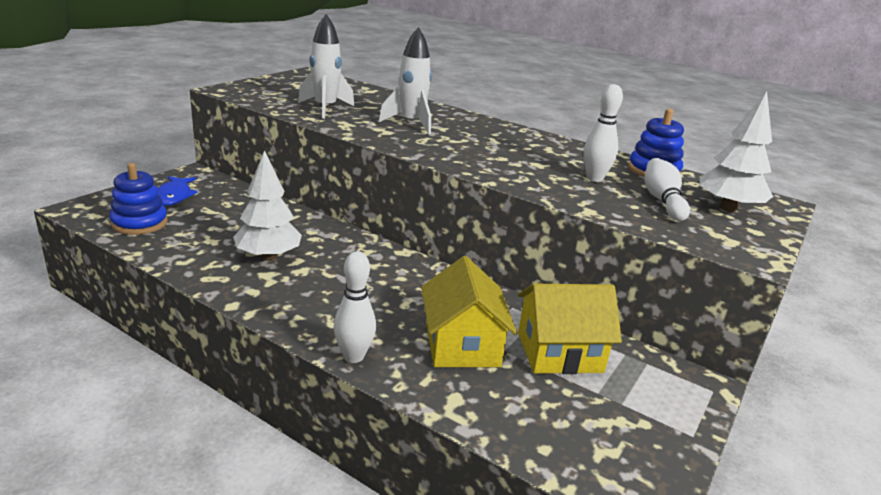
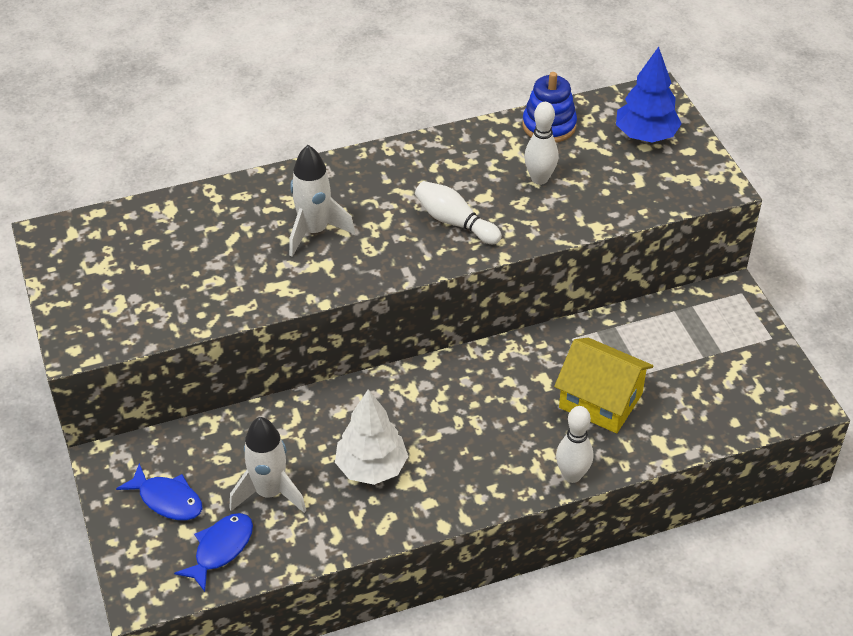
camera: 50 degrees left, 20 degrees up
blue stacking toy [109,163,168,235] -> blue fish [174,513,253,592]
white rocket [298,14,354,119] -> white rocket moved to [229,417,306,513]
yellow house [518,284,622,374] -> none
white bowling pin [645,158,690,221] -> white bowling pin moved to [415,181,502,244]
white tree [699,91,773,212] -> blue tree [616,47,682,143]

